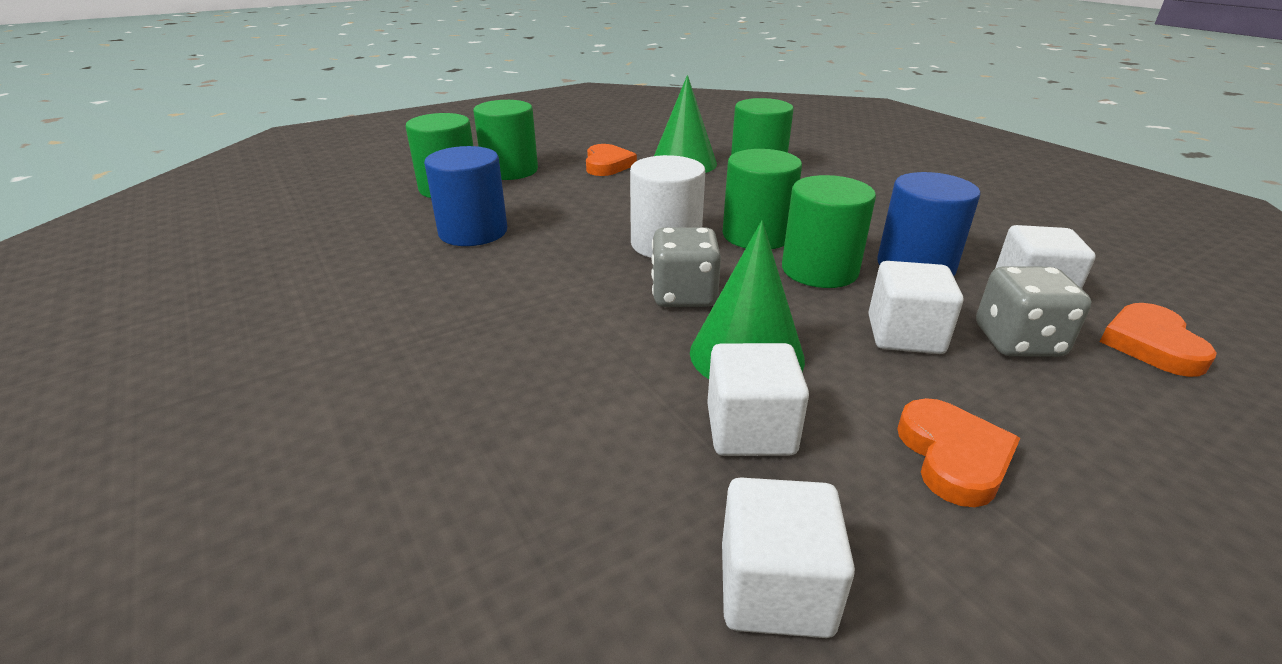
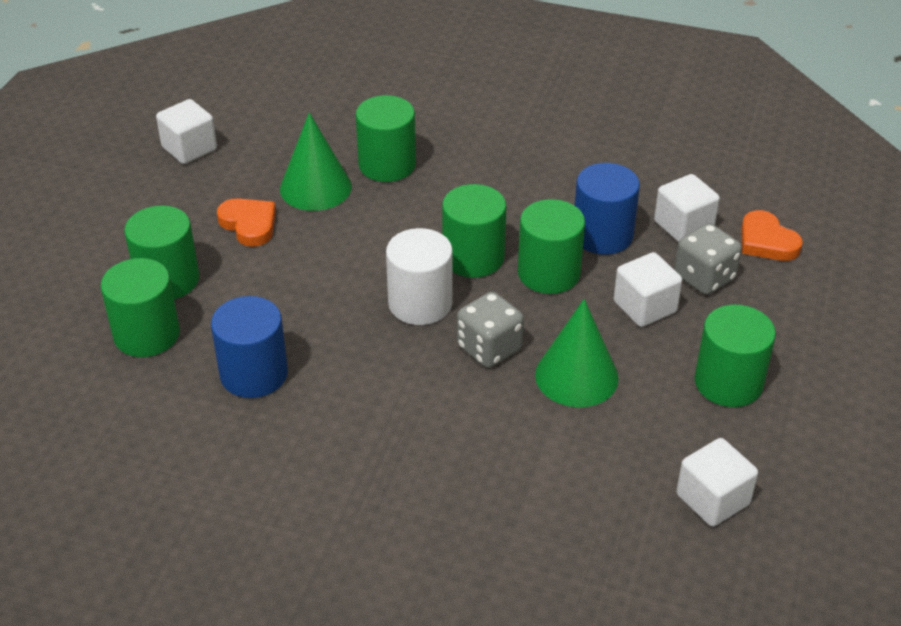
camera: 40 degrees left, 10 degrees up
white cube [707,343,809,456] -> white cube moved to [156,99,217,164]
orange heart [897,398,1020,507] -> green cylinder [695,304,776,407]

